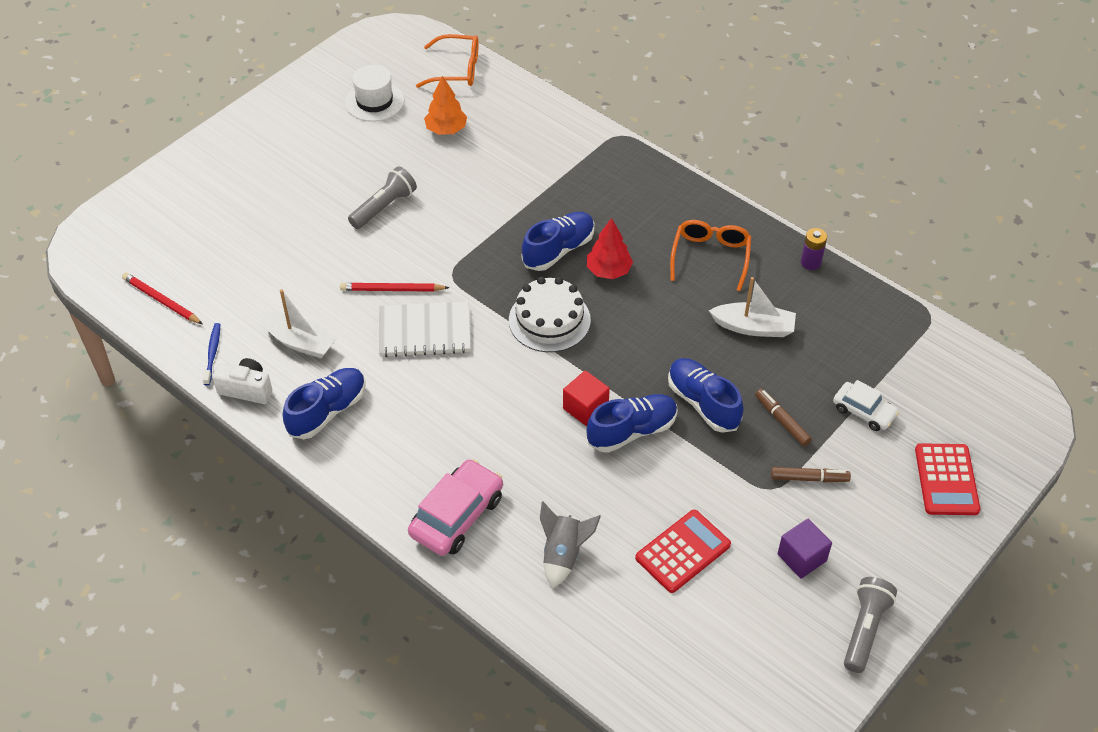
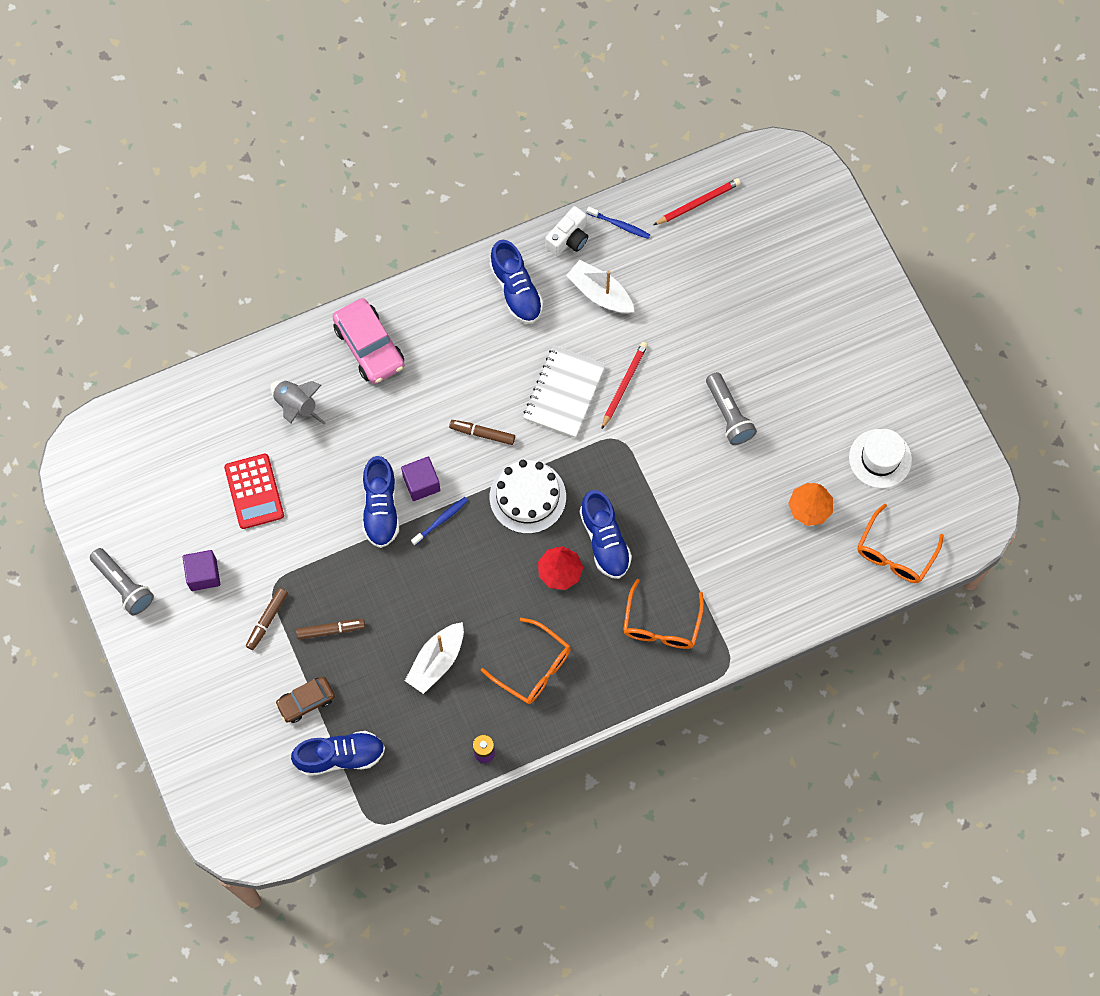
camera: 115 degrees right, 20 degrees up
white boat [259,289,338,358] -> white boat turned 75 degrees clockwise [566,260,634,314]
red cube [563,371,610,426] -> purple cube [401,457,440,501]
blue shoe [668,358,744,433] -> blue shoe moved to [291,731,385,776]
white car [833,380,899,431] -> brown car [275,677,335,723]
red calculator [915,443,980,515] -> none
none -> blue toothbrush [411,497,468,545]
none -> brown marker [449,420,515,445]
none -> orange glasses [623,579,704,649]

